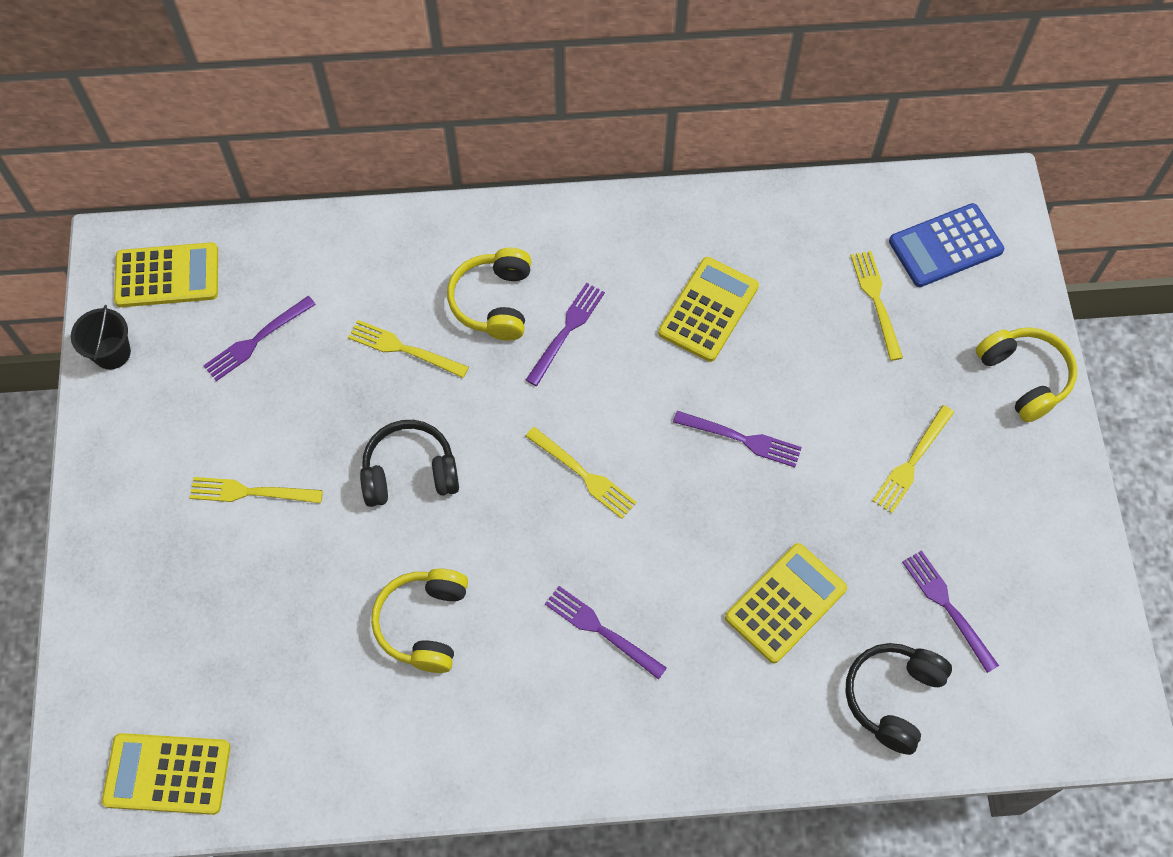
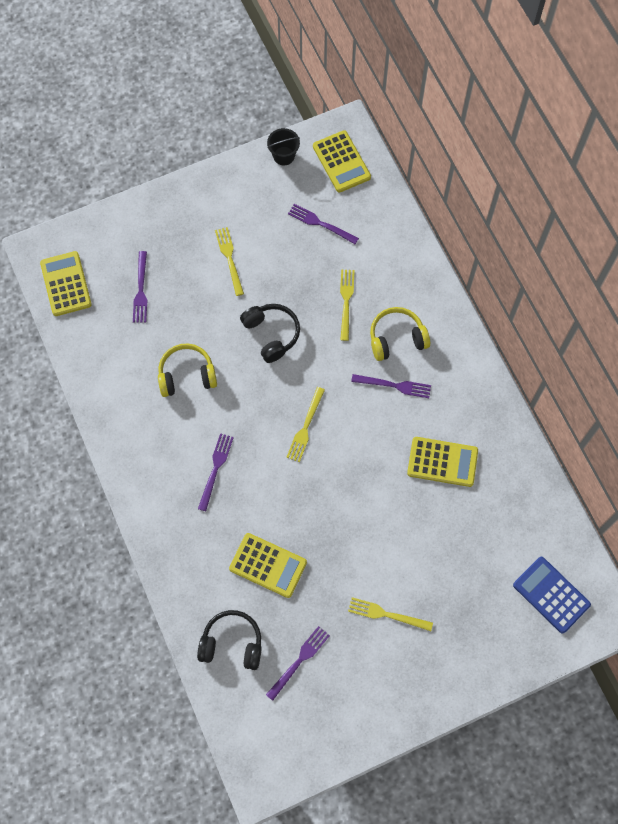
camera: 70 degrees right, 5 degrees up
purple fork [673,411,802,467] -> purple fork moved to [133,251,147,322]
yellow fork [850,251,903,361] -> none
yellow headphones [976,327,1077,423] -> none

